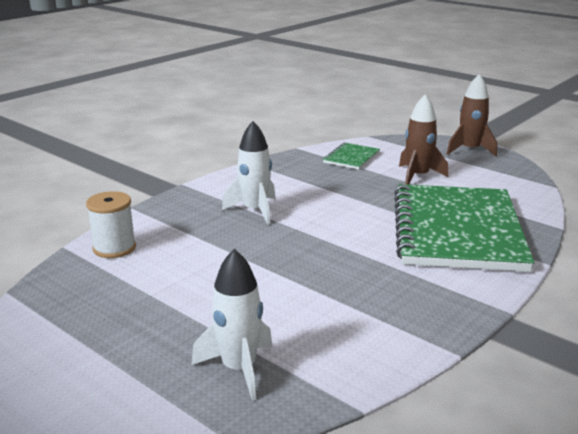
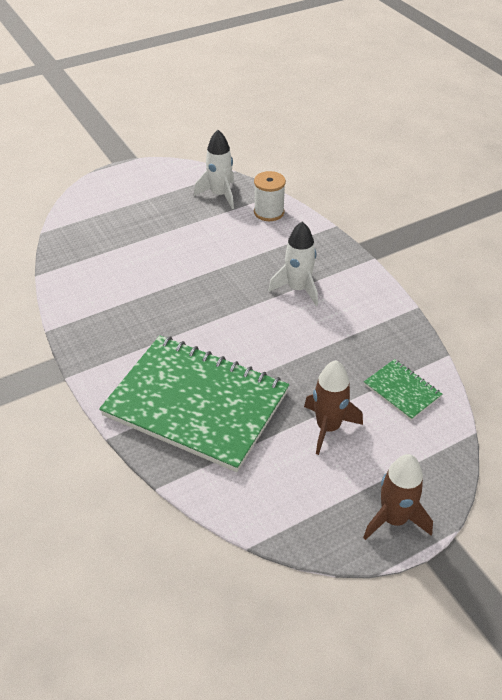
camera: 110 degrees right, 20 degrees up
white rocket [191,249,273,401] -> white rocket moved to [194,130,234,209]

